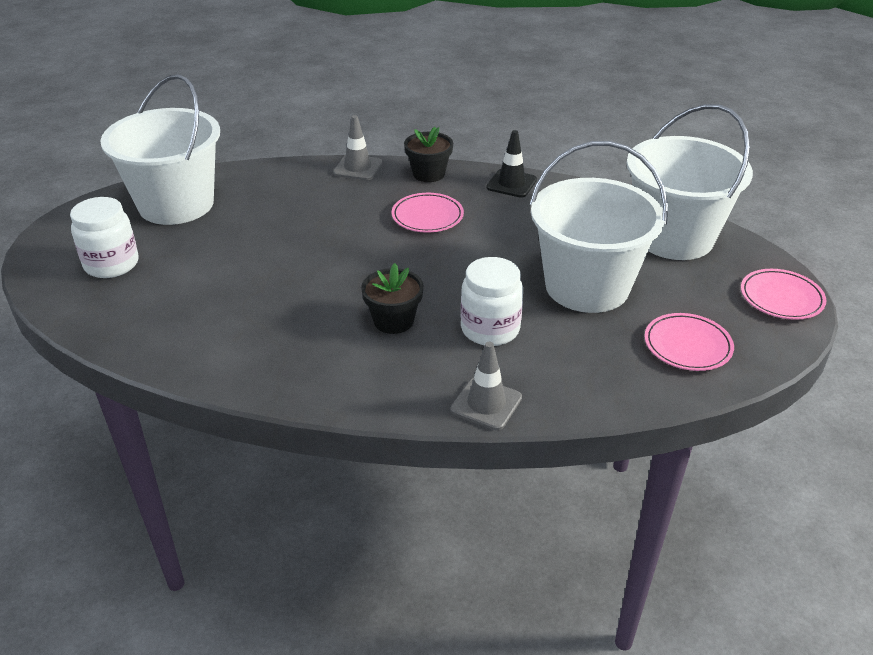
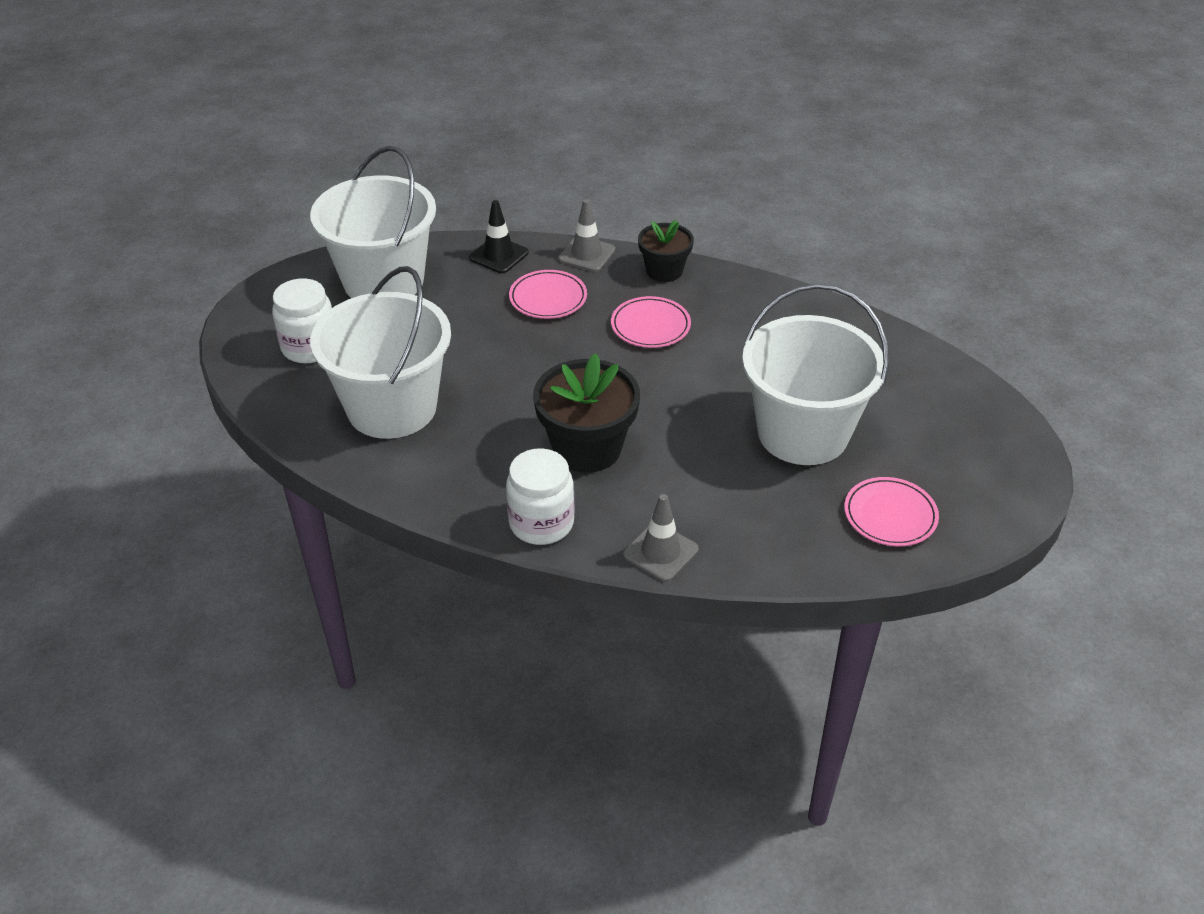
camera: 10 degrees right, 5 degrees up
black flower pot [361,263,424,334] -> black flower pot [533,353,640,473], size x1.62
white jar [461,257,523,346] -> white jar moved to [506,448,574,545]
black traffic cone [486,130,537,198] -> black traffic cone moved to [469,200,529,273]
white bucket [627,104,753,260] -> white bucket moved to [310,266,451,439]
pink plate [741,269,826,320] -> pink plate moved to [509,270,587,319]

